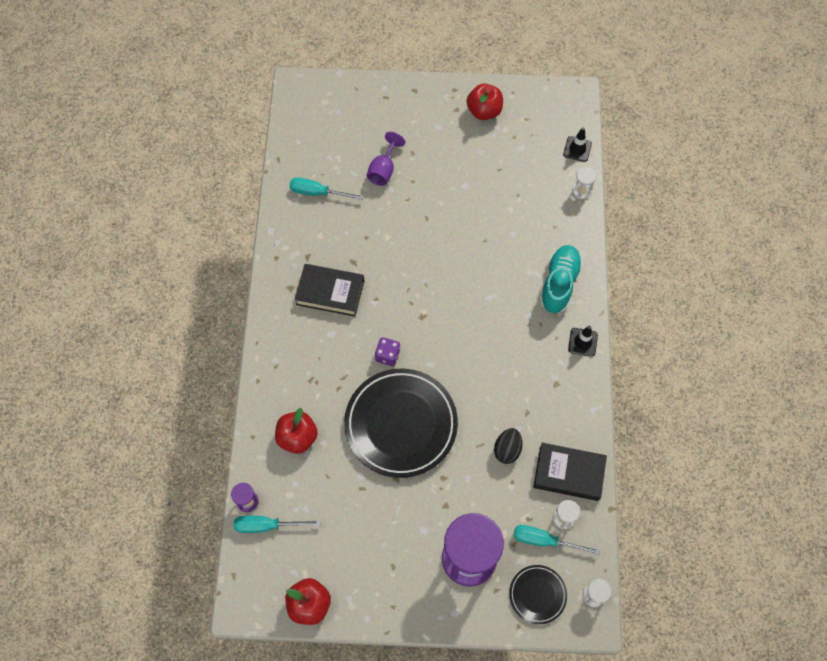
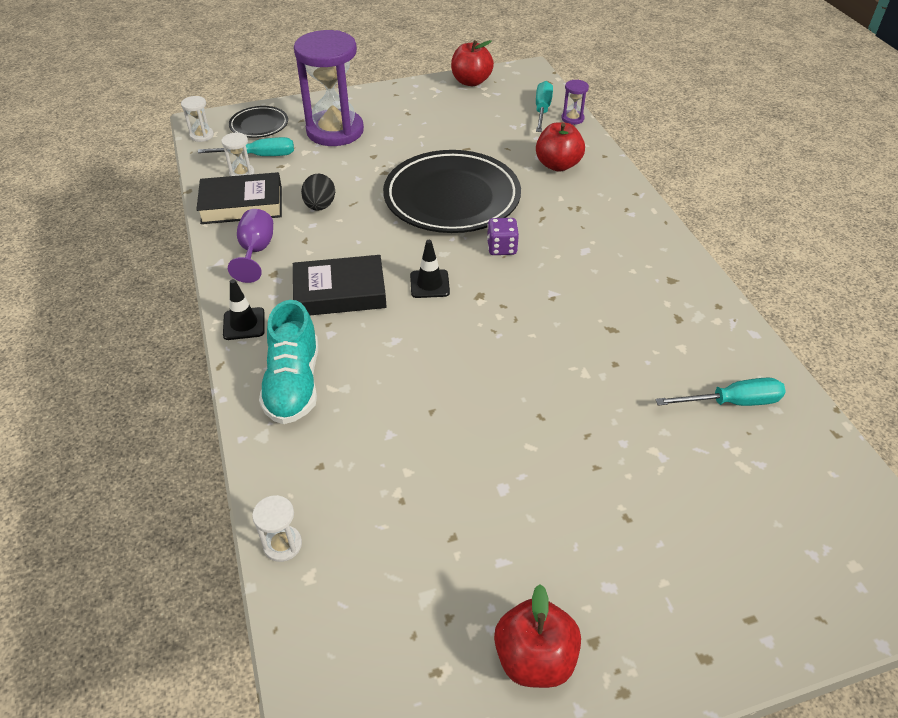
camera: 160 degrees right, 20 degrees down
turquoise screwdriver [234,516,321,533] -> turquoise screwdriver turned 60 degrees counterclockwise [536,81,553,132]
black book [295,264,364,317] -> black book moved to [293,255,387,315]
purple goblet [367,132,405,186] -> purple goblet moved to [228,209,273,283]
black traffic cone [563,127,592,162] -> black traffic cone moved to [410,240,450,298]

